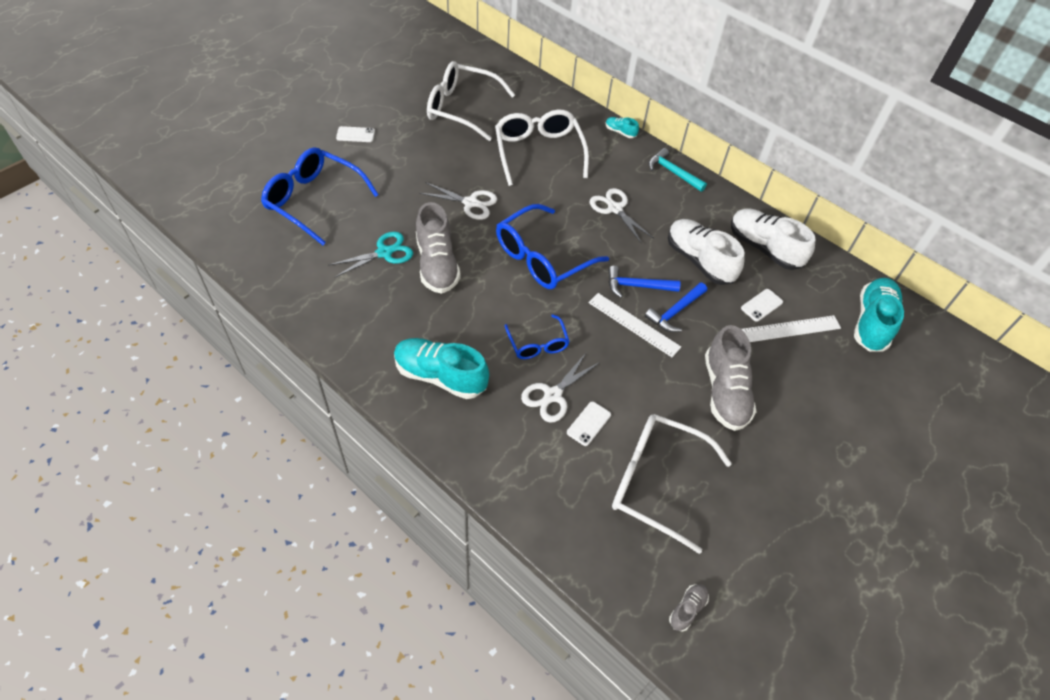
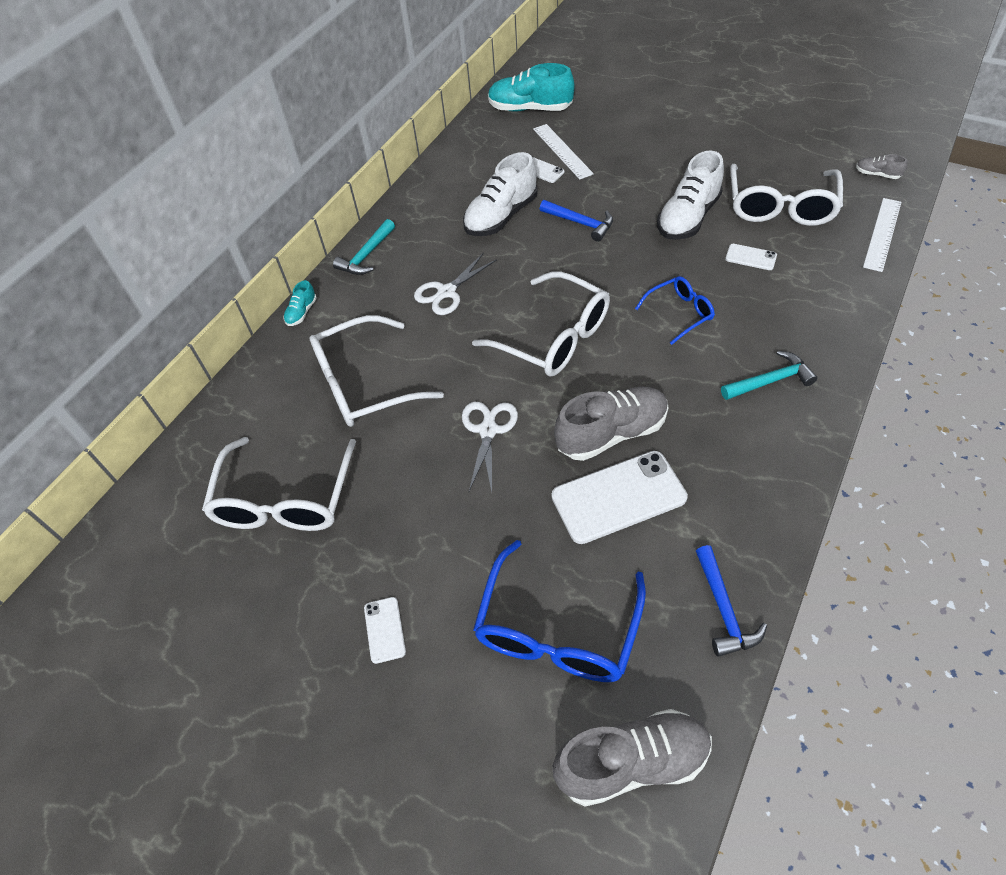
camera: 95 degrees left, 0 degrees up
turquoise scissors [329,231,413,277] -> white phone [551,451,688,544]
turquoise shoe [394,338,489,399] -> turquoise hammer [721,351,817,400]
blue glasses [496,204,609,289] -> white glasses [472,272,610,377]
white scissors [521,353,600,423] -> none
white ruler [588,293,681,357] -> white ruler moved to [863,198,901,272]
blue hammer [608,266,680,298] -> blue hammer moved to [696,545,767,657]
grey shoe [705,325,756,431] -> grey shoe moved to [553,709,712,807]
white shoe [731,209,815,270] -> white shoe moved to [657,150,724,240]

